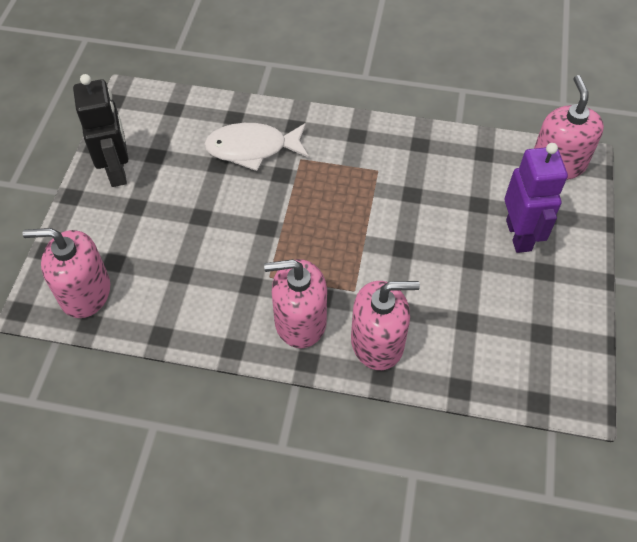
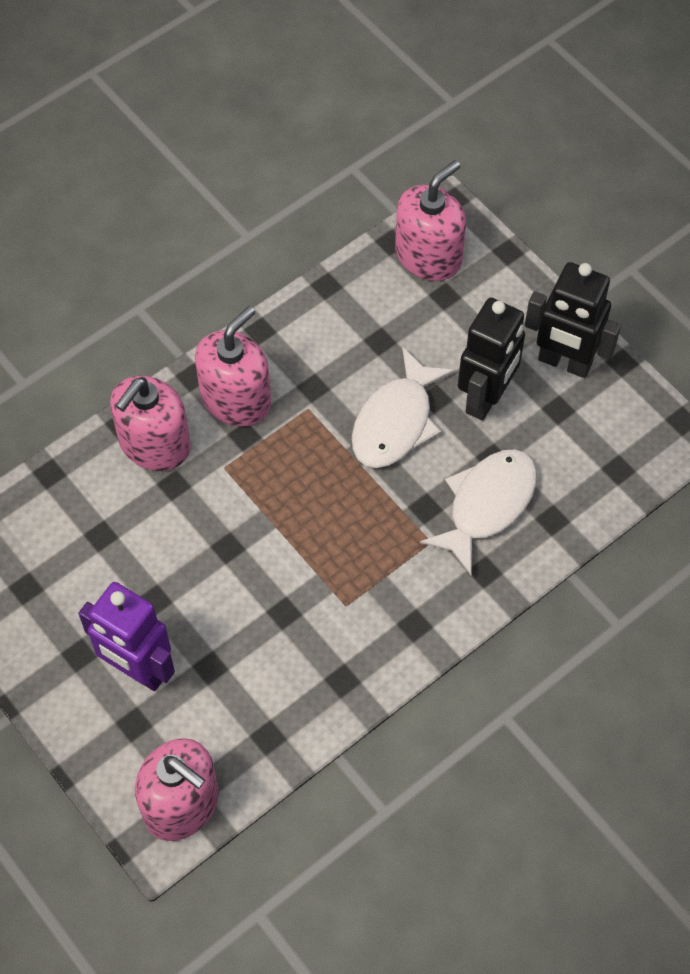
camera: 130 degrees right, 5 degrees up
none -> white fish [352,347,455,468]
none -> black robot [458,298,525,421]

